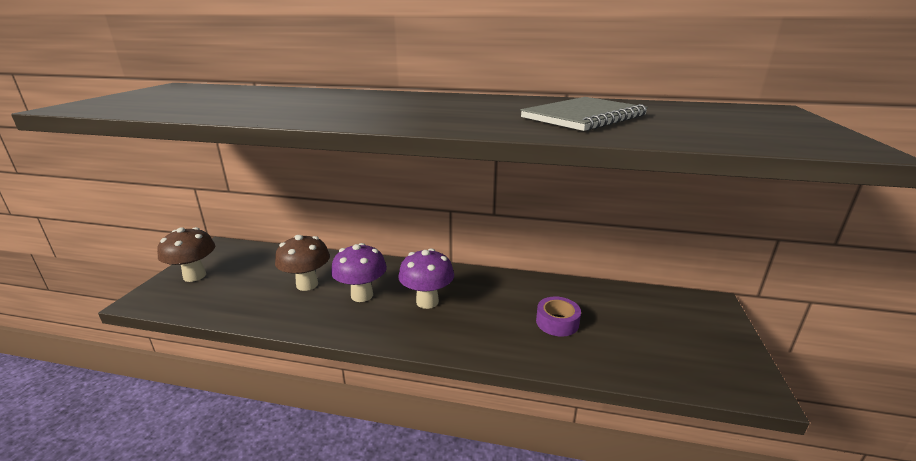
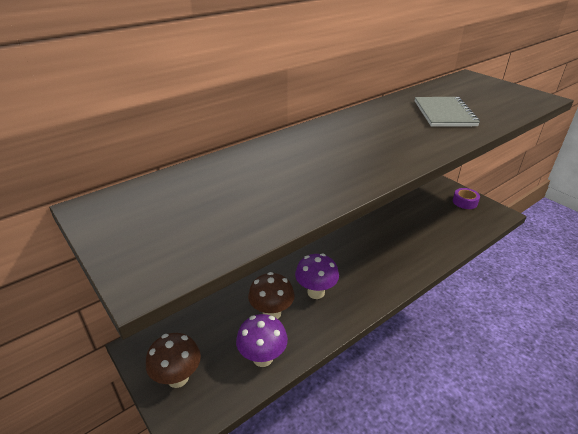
camera: 50 degrees left, 10 degrees up
purple mushroom [398,248,454,309] -> purple mushroom moved to [236,314,288,367]
purple tape [536,296,581,336] -> purple tape moved to [453,188,480,209]

